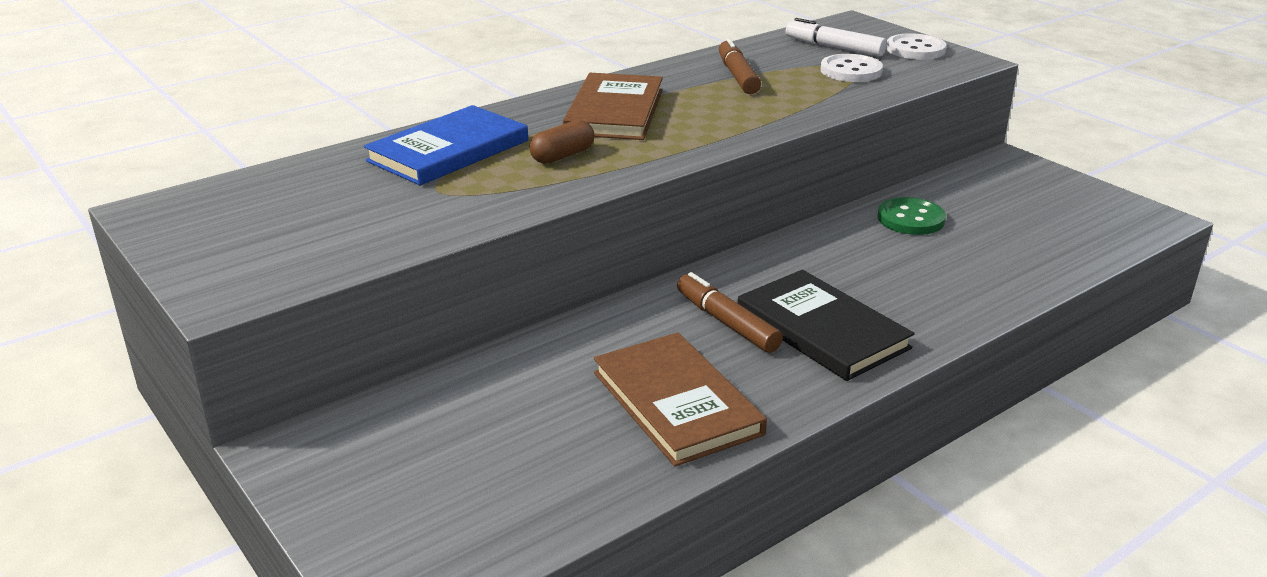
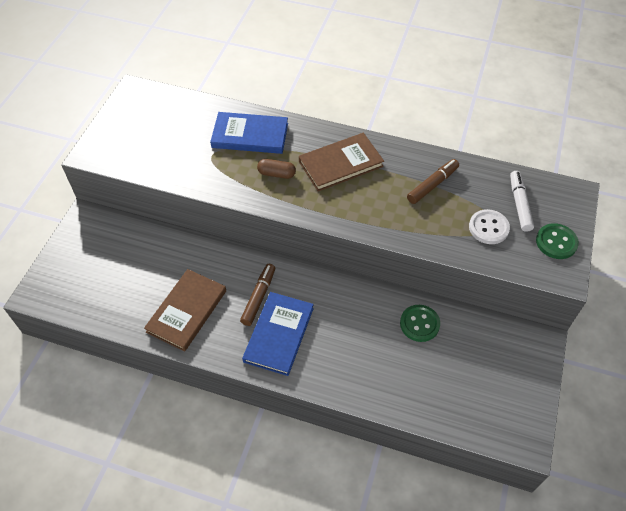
camera: 55 degrees right, 25 degrees up
black book [738,270,915,381] -> blue book [242,292,314,376]
white button [886,33,946,60] -> green button [536,223,579,259]

